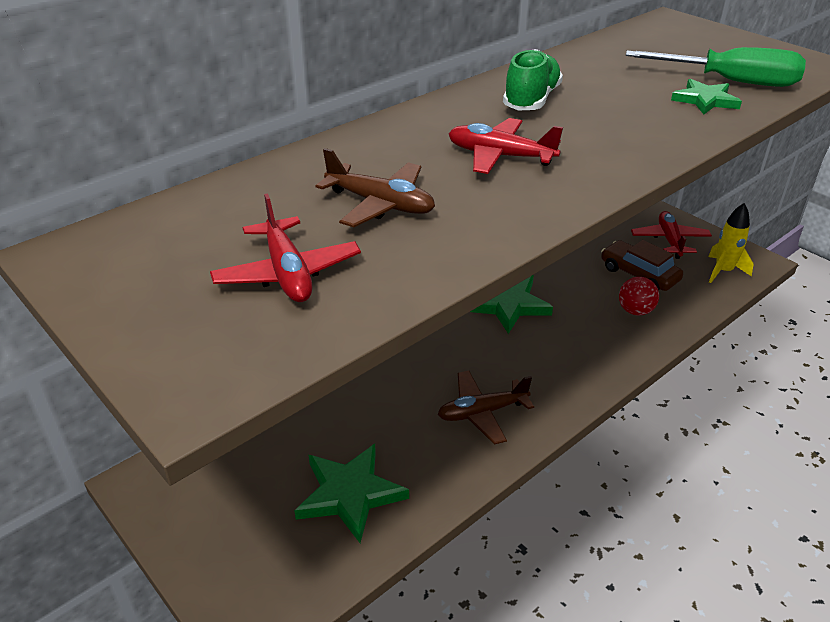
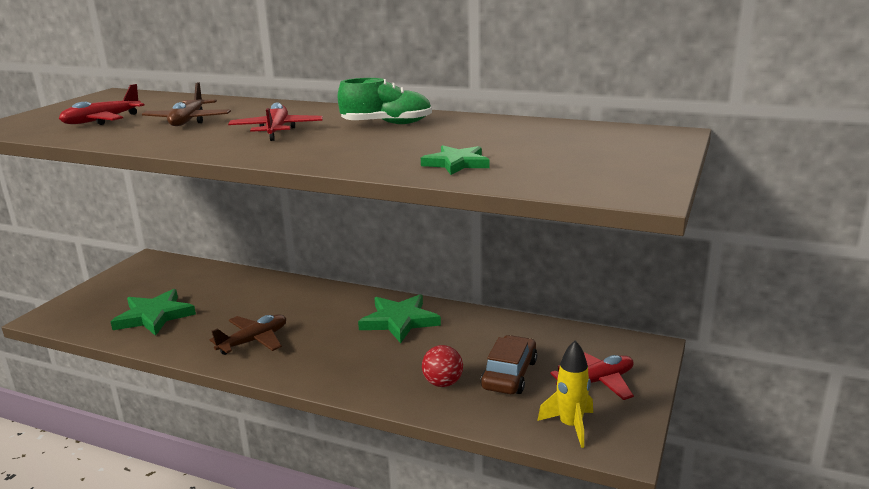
camera: 65 degrees right, 15 degrees down
brown plane [438,371,534,445] -> brown plane turned 90 degrees clockwise [210,314,286,355]
green screwdriver [626,47,806,87] -> none

